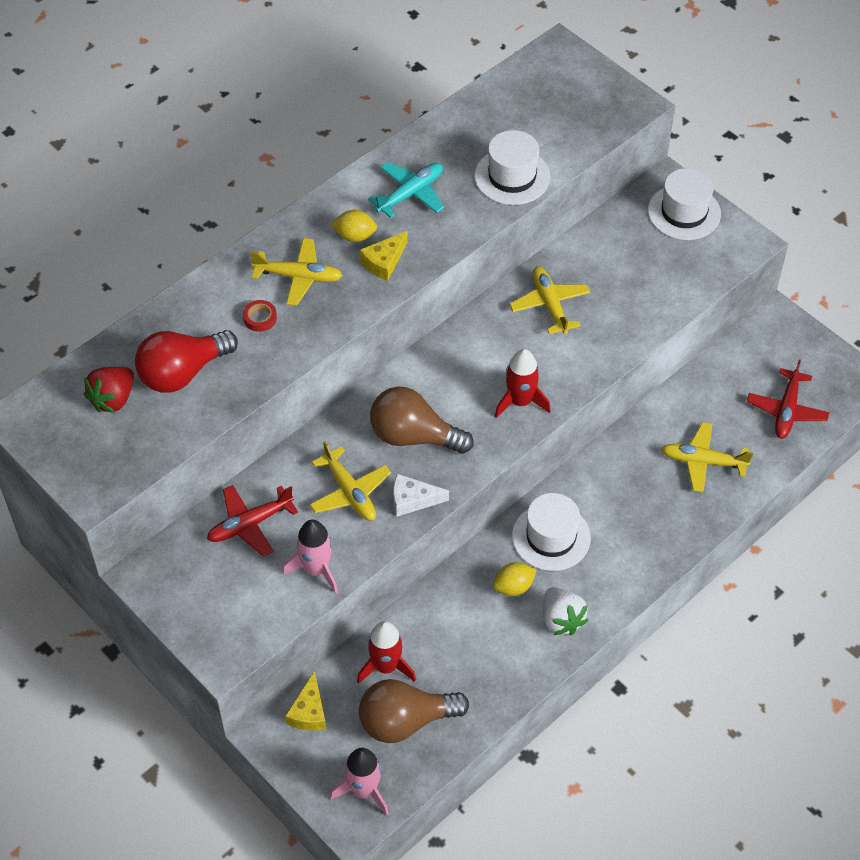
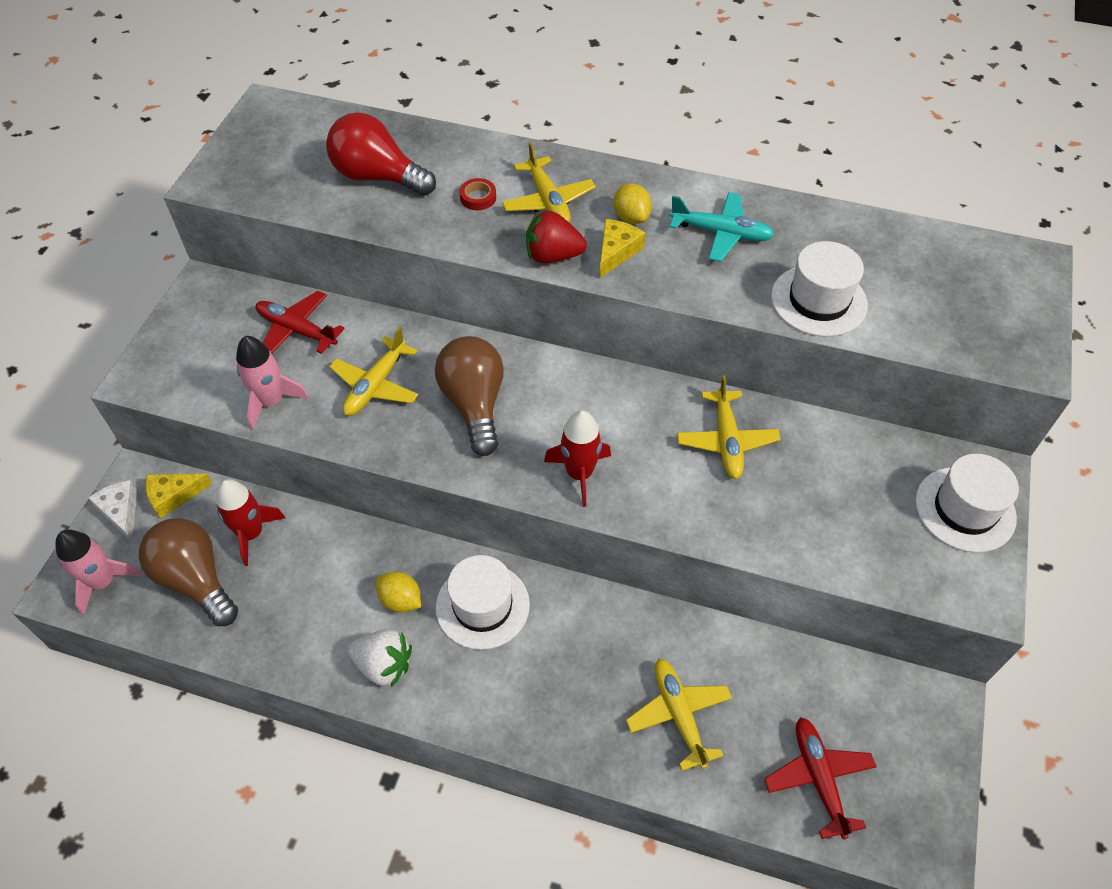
camera: 60 degrees right, 0 degrees up
red strawberry [84,367,134,413] -> red strawberry moved to [526,210,587,263]
yellow cheese [360,231,408,281] -> yellow cheese turned 105 degrees clockwise [599,219,646,279]
white cheese [393,474,449,517] -> white cheese moved to [88,480,137,541]
yellow plane [509,266,590,334] -> yellow plane turned 135 degrees clockwise [677,375,781,479]
white strawberry [543,587,589,635] -> white strawberry turned 105 degrees counterclockwise [348,630,412,688]
red plane [747,359,829,439] -> red plane turned 90 degrees clockwise [764,717,876,839]

